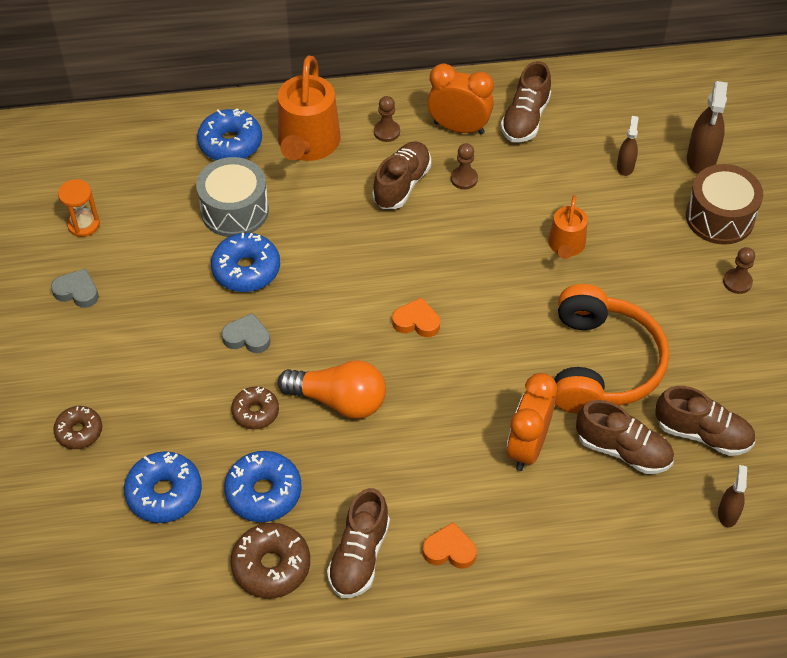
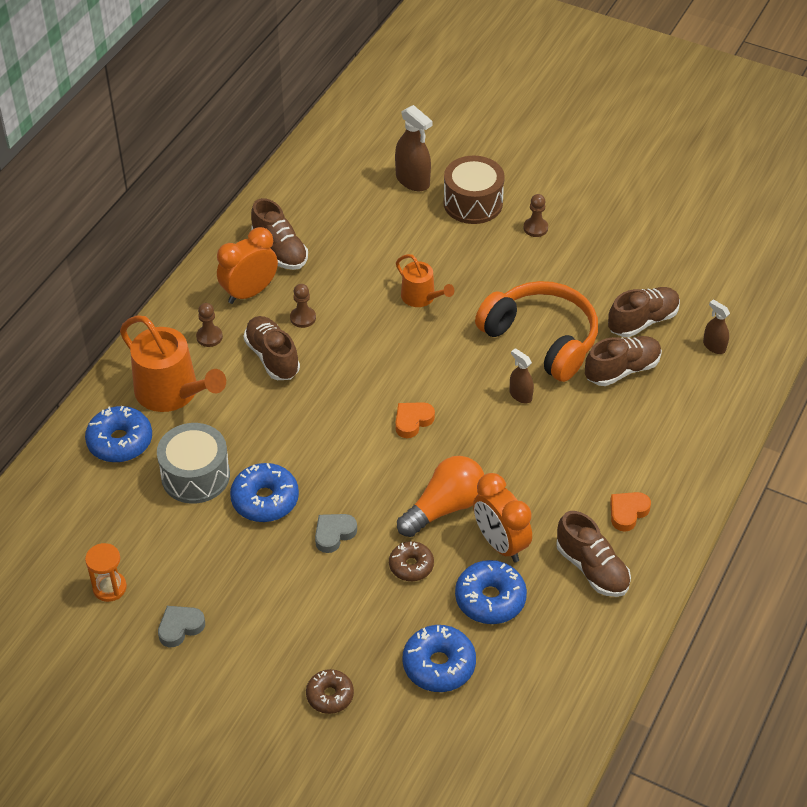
camera: 55 degrees left, 5 degrees down
brown donut [230,523,310,599] -> none
orange clock [506,373,557,471] -> orange clock moved to [473,473,532,562]
brown spray bottle [617,116,638,176] -> brown spray bottle moved to [509,348,534,403]

